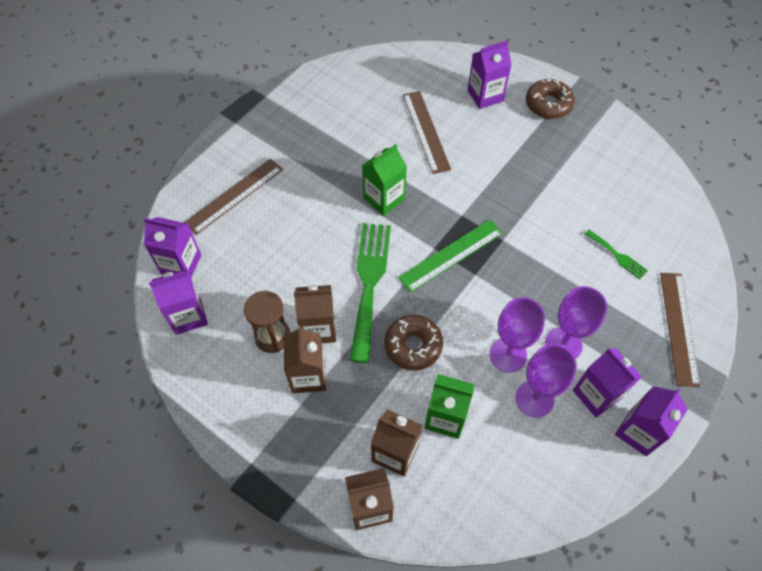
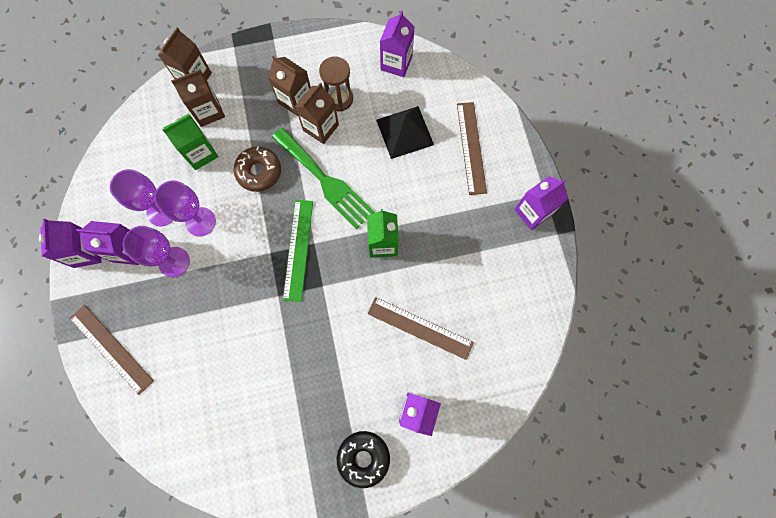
camera: 130 degrees right, 15 degrees up
purple carton [144,217,201,277] -> purple carton moved to [514,176,568,230]
brown donut [526,78,575,119] -> black donut [337,431,390,488]
green fork [584,230,648,279] -> none
none -> black pyramid [376,106,434,159]

